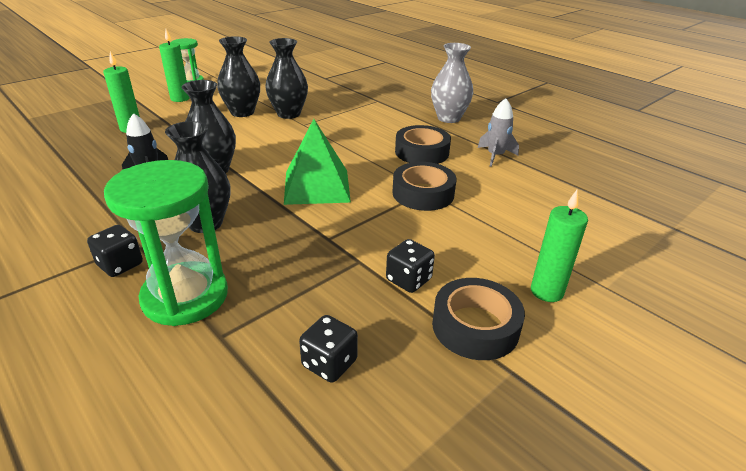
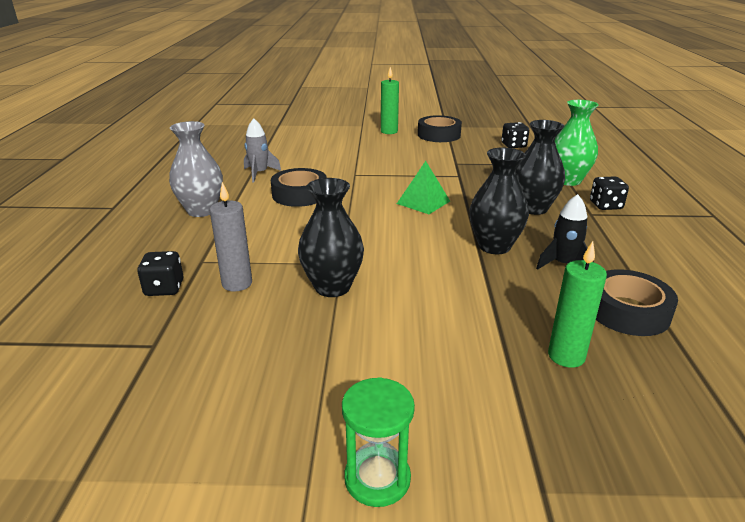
camera: 135 degrees left, 5 degrees down
green hourglass [104,160,228,326] -> green vase [555,100,598,186]
green candle [159,29,190,102] -> none
black vase [217,36,260,117] -> none
green pyramid [284,119,351,205] -> green pyramid [397,161,450,214], size x0.66
black dice [386,239,435,293] -> black dice moved to [137,251,184,296]
black tape [393,162,457,211] -> black tape moved to [596,269,678,336]
none -> grey candle [210,182,252,292]

